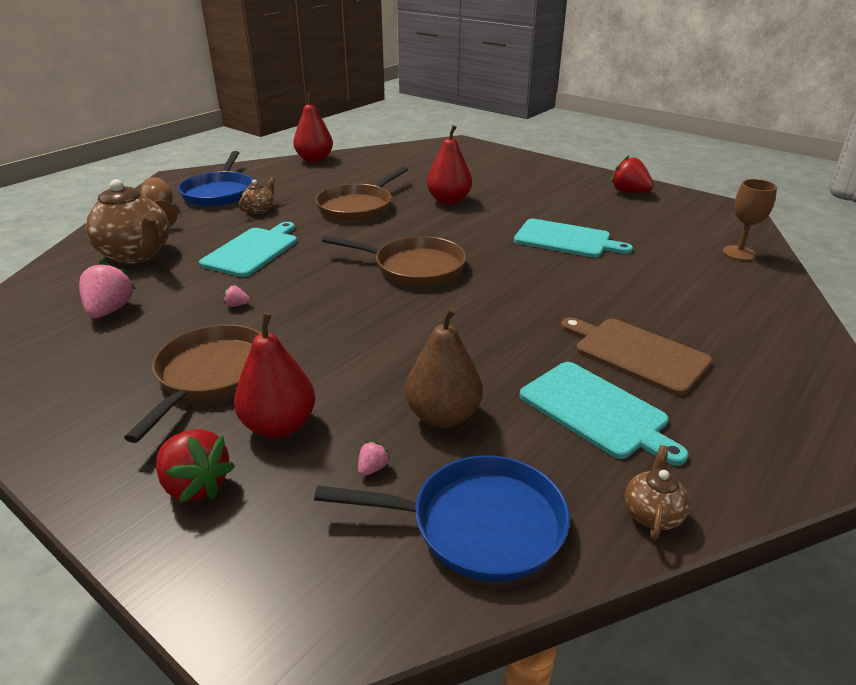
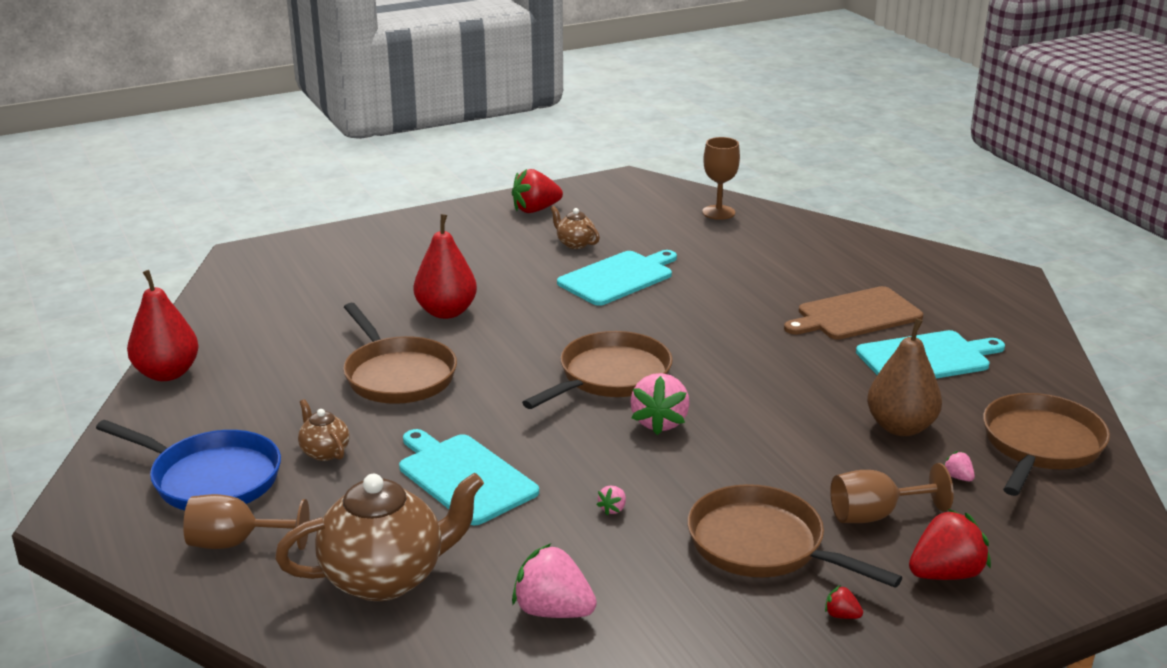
camera: 65 degrees left, 5 degrees down
red pear [234,312,315,438] -> brown goblet [830,463,954,523]
blue pan [314,455,570,582] -> brown pan [983,393,1110,496]
brown teapot [625,445,690,540] -> brown teapot moved to [550,206,600,249]
none -> pink strawberry [630,373,690,435]
none -> red strawberry [825,585,863,619]

